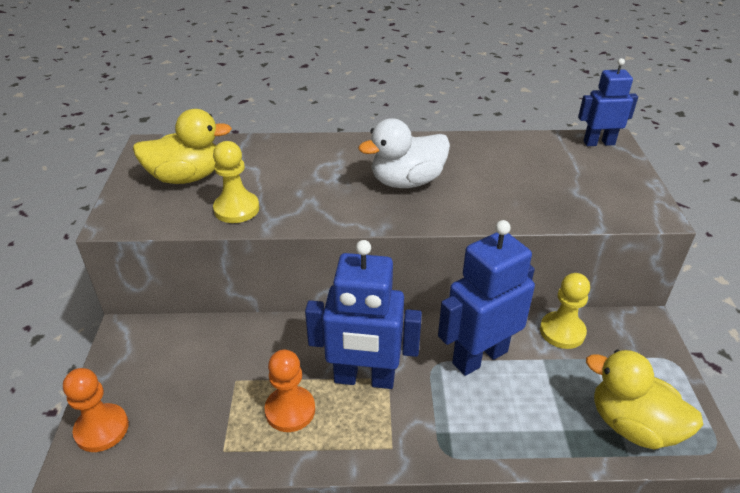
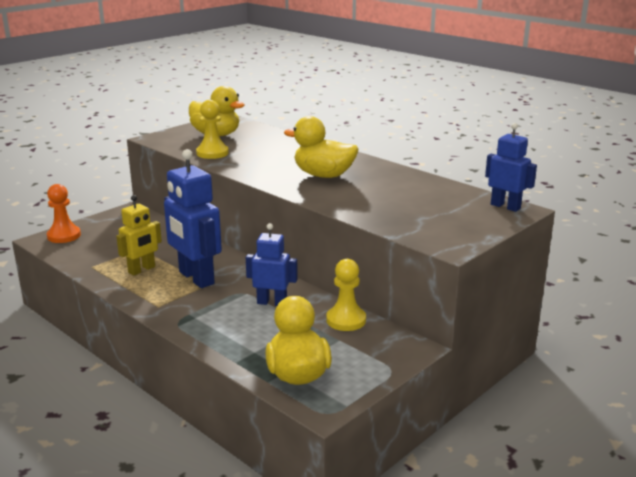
camera: 45 degrees right, 15 degrees down
orange pawn [265,350,315,432] -> yellow robot [116,195,162,276]
white duck [358,118,450,188] -> yellow duck [284,116,358,178]
blue robot [438,220,535,376] -> blue robot [246,223,298,306], size x0.61

